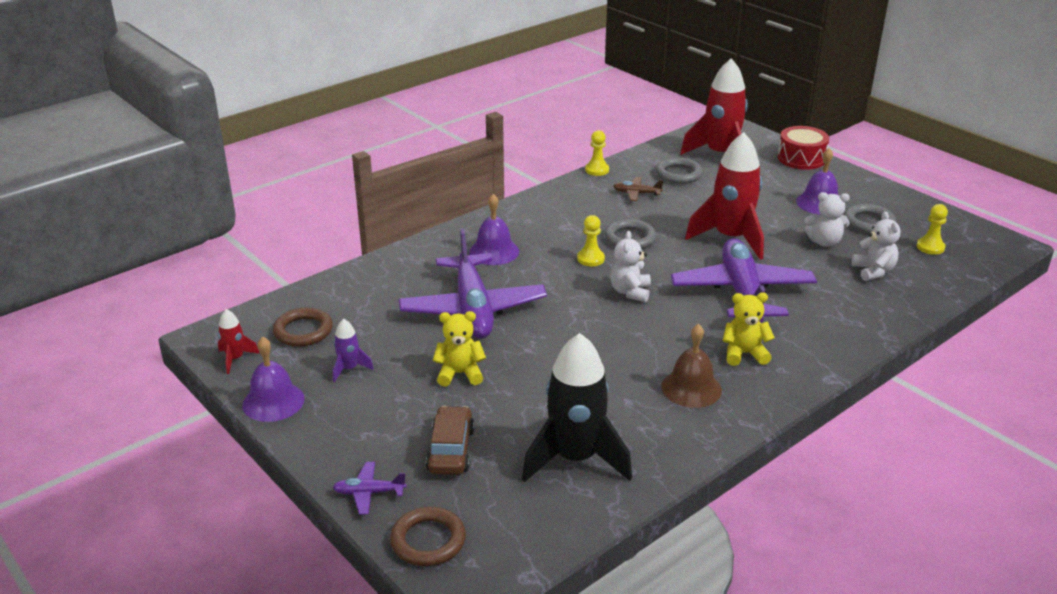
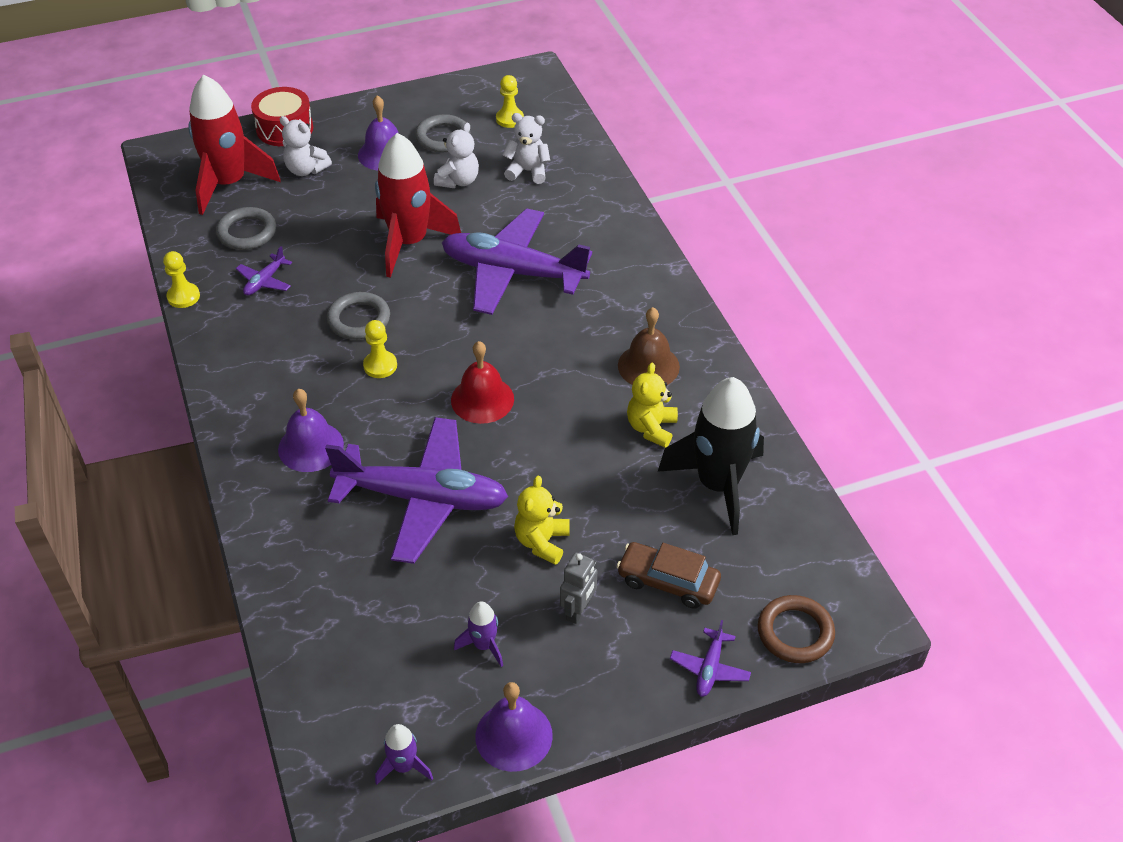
camera: 70 degrees left, 15 degrees up
red rocket [218,309,260,374] -> purple rocket [375,724,433,785]
brown ring [273,307,333,347] -> none
white teddy bear [610,231,651,302] -> white teddy bear moved to [280,116,332,176]
brown plane [613,177,663,201] -> purple plane [236,246,292,295]
yellow teddy bear [722,292,775,366] -> yellow teddy bear moved to [627,363,678,448]
none -> red bell [451,341,514,424]
none -> grey robot [560,553,597,624]

